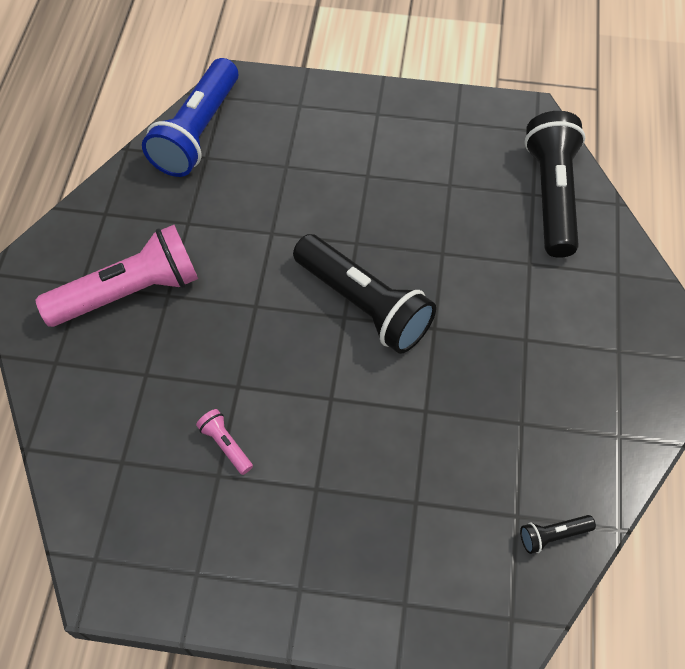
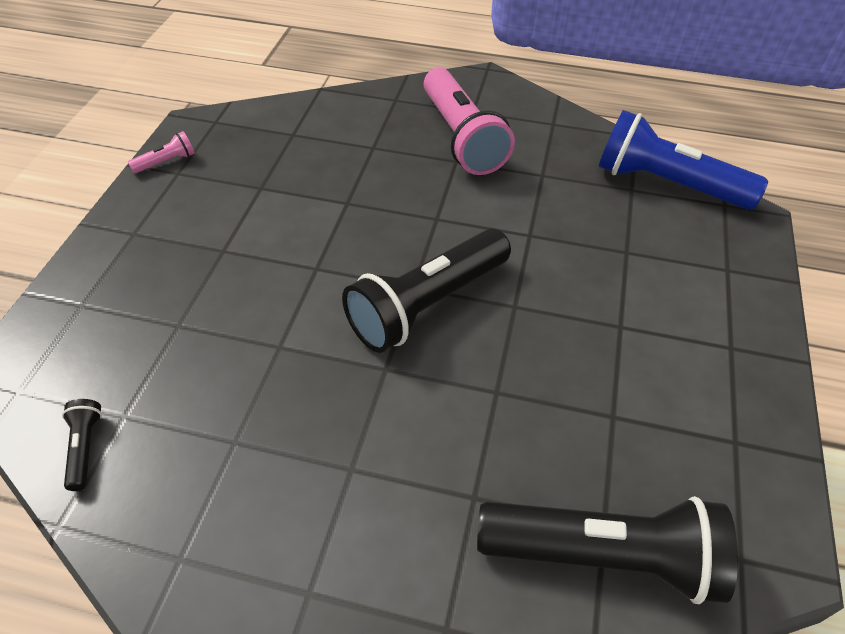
camera: 95 degrees right, 10 degrees down
pink flashlight [196,409,253,475] -> pink flashlight moved to [128,131,195,173]

